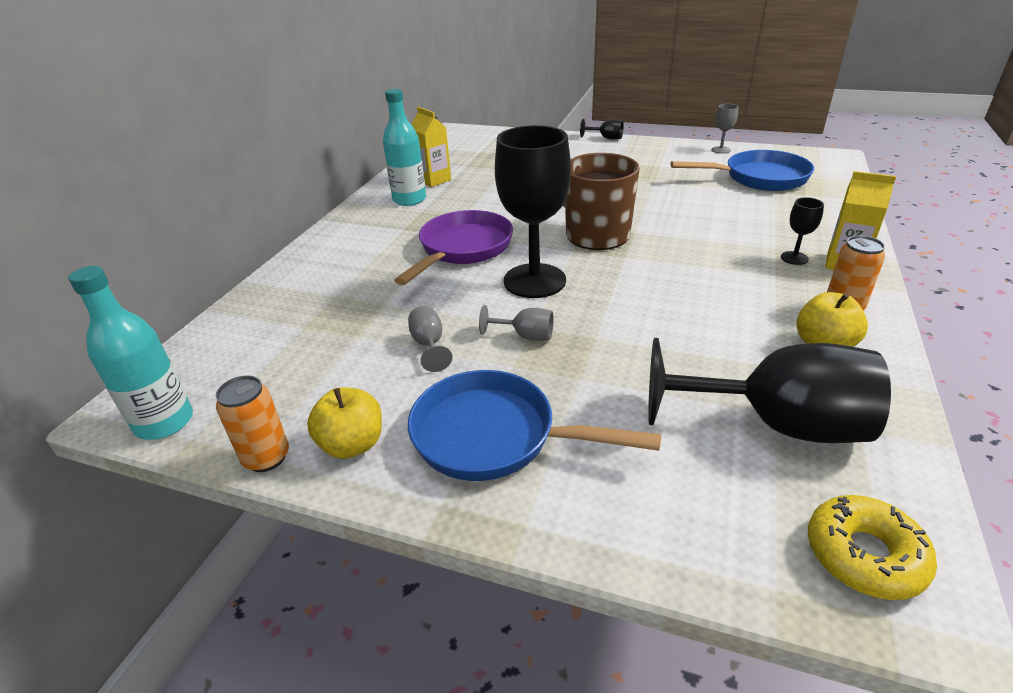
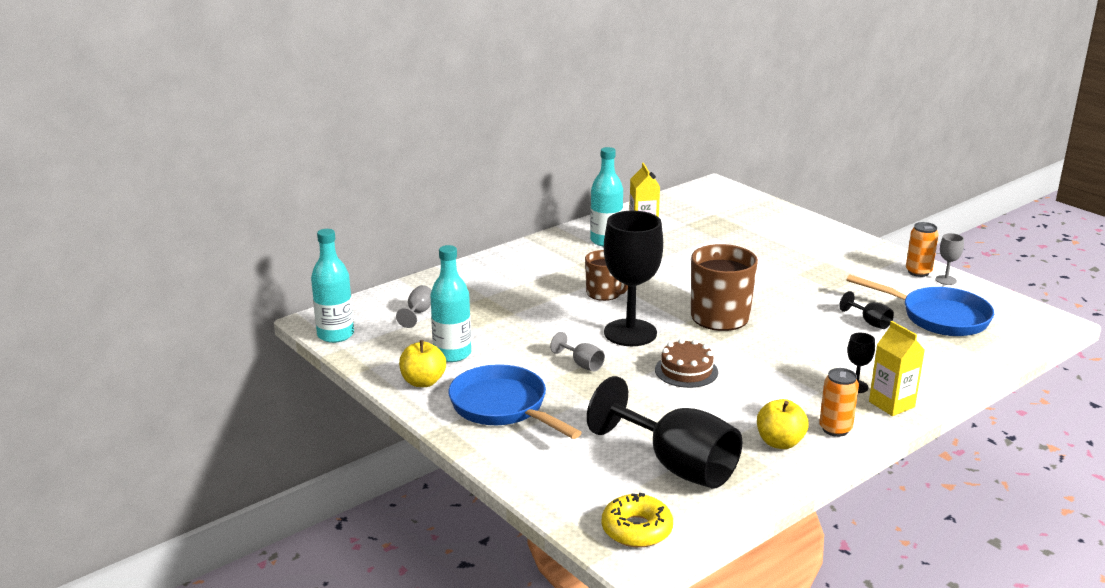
camera: 30 degrees right, 10 degrees down
orange can [216,375,289,472] -> orange can moved to [906,222,938,277]
purple pan [394,210,513,285] -> brown mug [585,250,628,301]
grey goblet [408,306,452,372] -> grey goblet moved to [396,285,432,328]
black goblet [580,119,624,140] -> black goblet moved to [839,291,894,329]
none -> turquoise bottle [430,245,471,362]
none -> brown cake [655,339,718,388]

